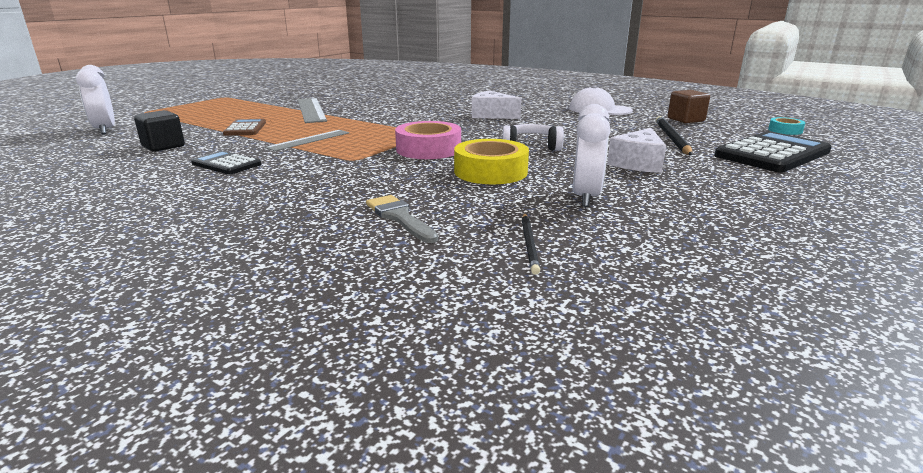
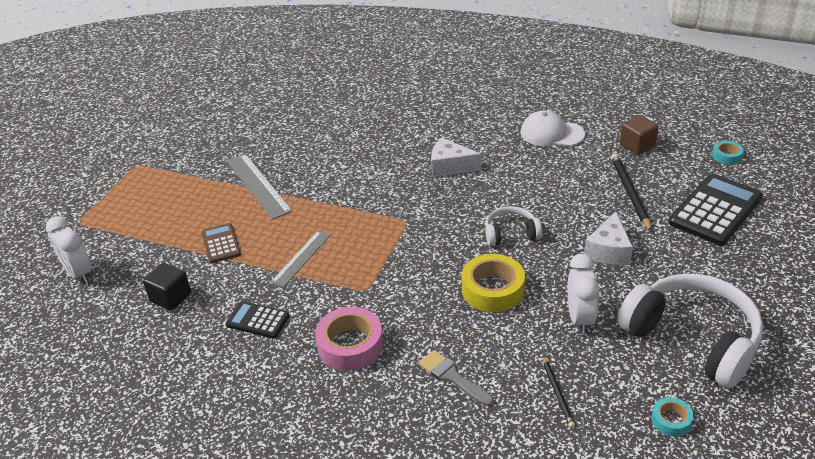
camera: 10 degrees left, 15 degrees up
pink tape [395,121,461,159] -> pink tape moved to [315,307,383,371]
none -> white headphones [618,273,763,389]
none -> turquoise tape [651,397,693,437]

